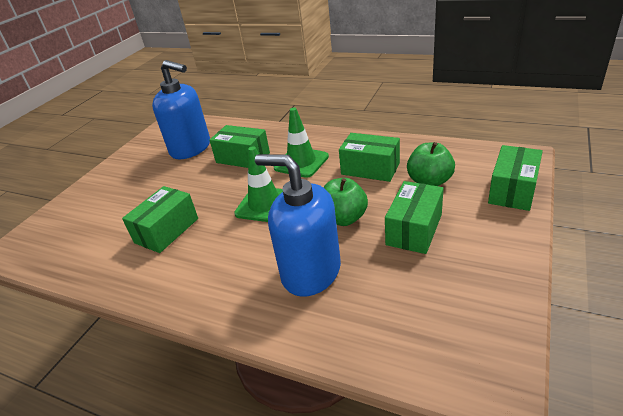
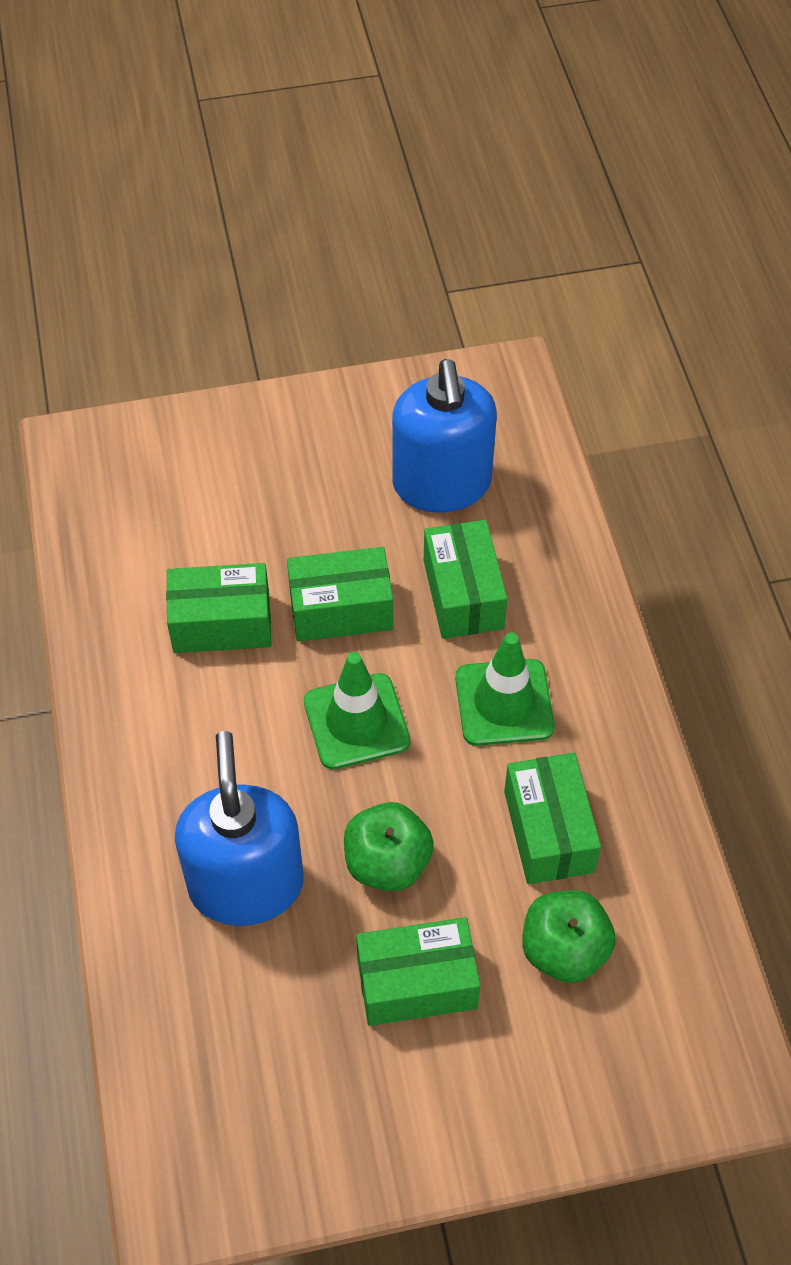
camera: 50 degrees right, 20 degrees up
green box [488,145,543,211] -> green box moved to [287,547,393,642]

